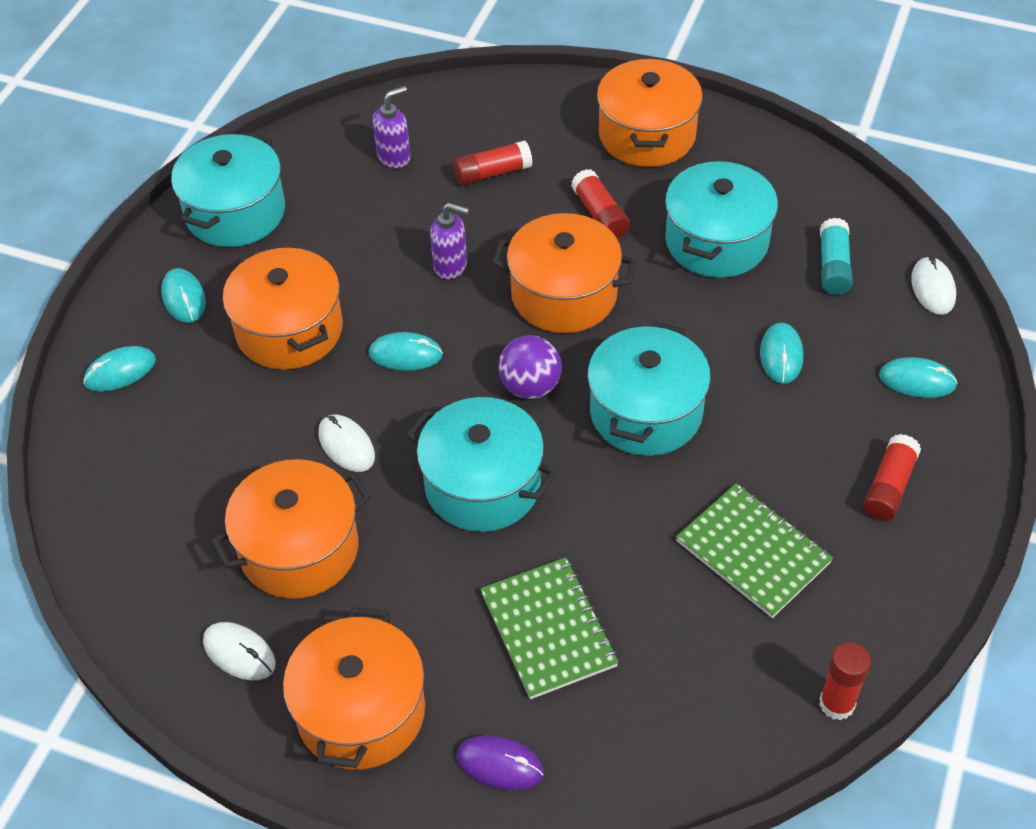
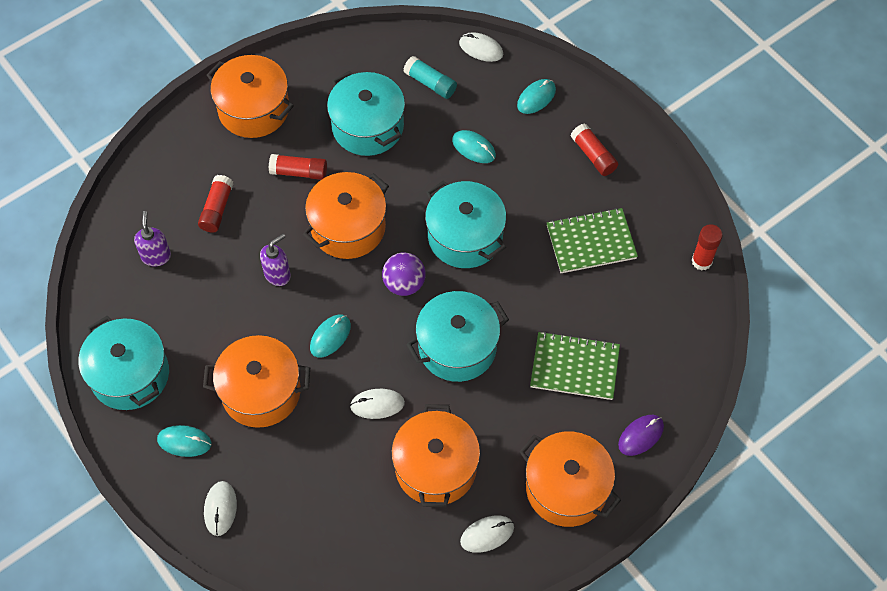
camera: 60 degrees left, 10 degrees up
turquoise mouse [83,346,156,392] -> white mouse [204,481,237,536]

